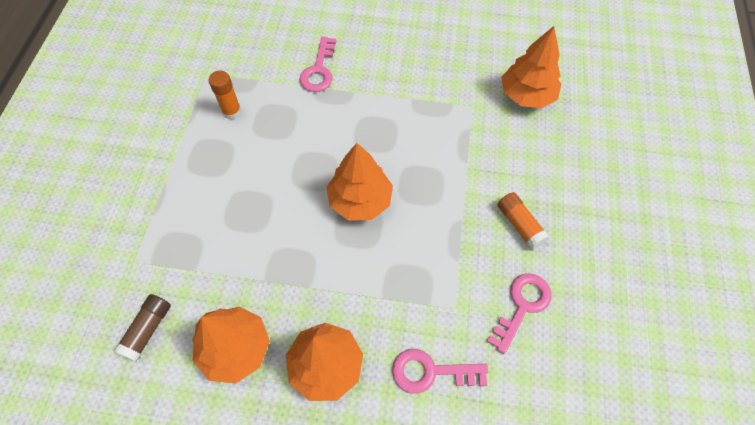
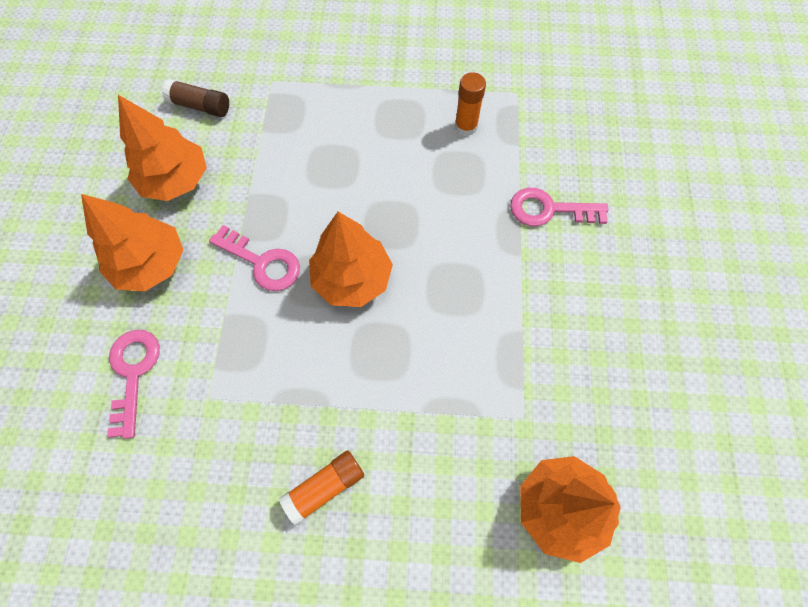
camera: 85 degrees right, 5 degrees up
pink key [487,273,552,354] -> pink key moved to [209,225,300,291]

